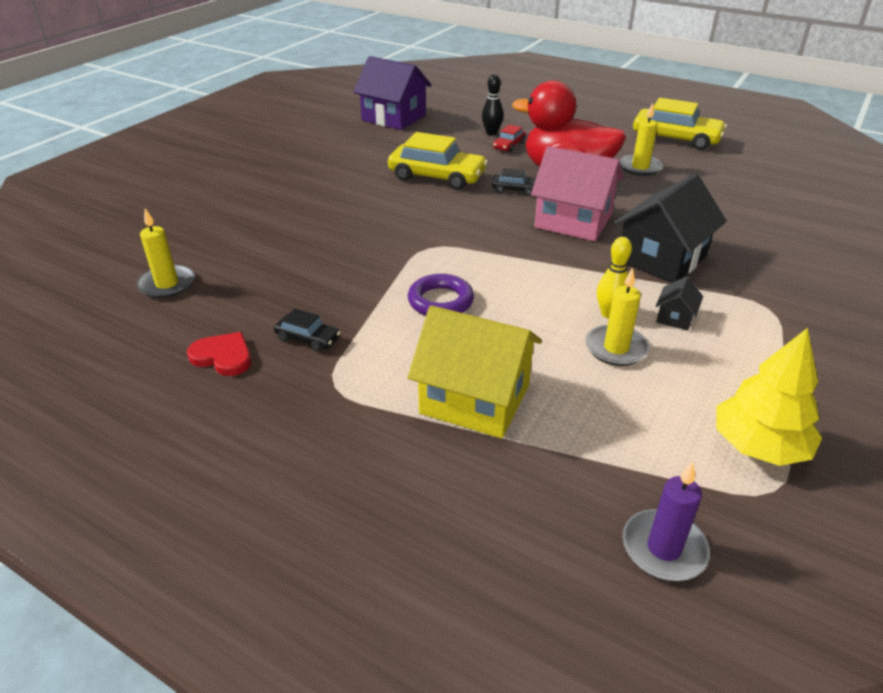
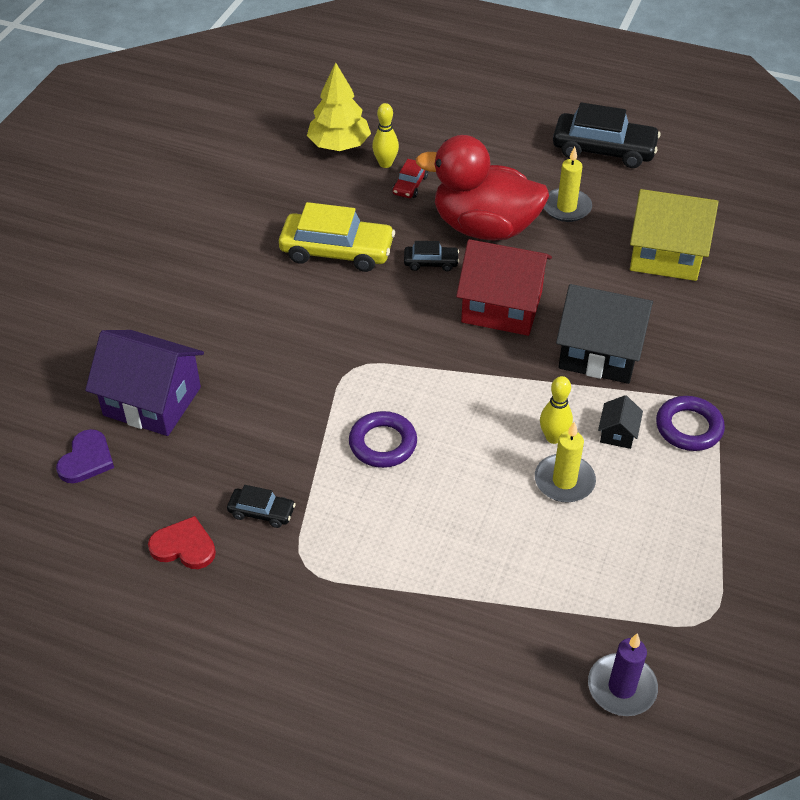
camera: 10 degrees left, 10 degrees up
yellow candle [136,208,195,298] -> purple heart [56,429,114,483]
purple house [353,56,432,130] -> purple house moved to [85,330,204,436]
yellow house [408,305,542,439] -> yellow house moved to [630,189,718,281]
black bowling pin [482,74,503,136] -> yellow bowling pin [372,103,399,168]
pink house [531,146,624,241] -> red house [456,239,552,336]
black house [614,174,727,283] -> black house turned 75 degrees clockwise [556,284,653,384]
yellow car [633,98,727,150] -> black car [553,102,661,168]
yellow tree [716,328,822,466] -> yellow tree moved to [307,63,371,151]
none -> purple ring [656,396,725,451]

